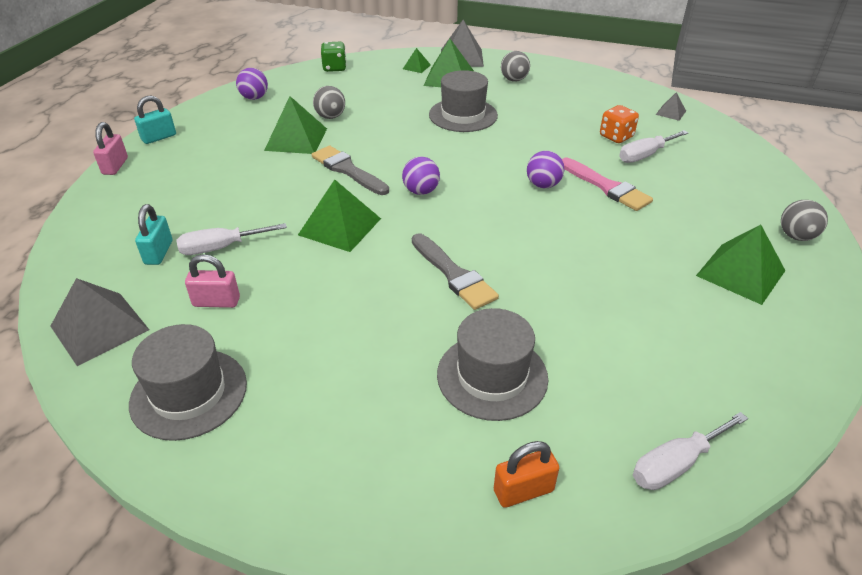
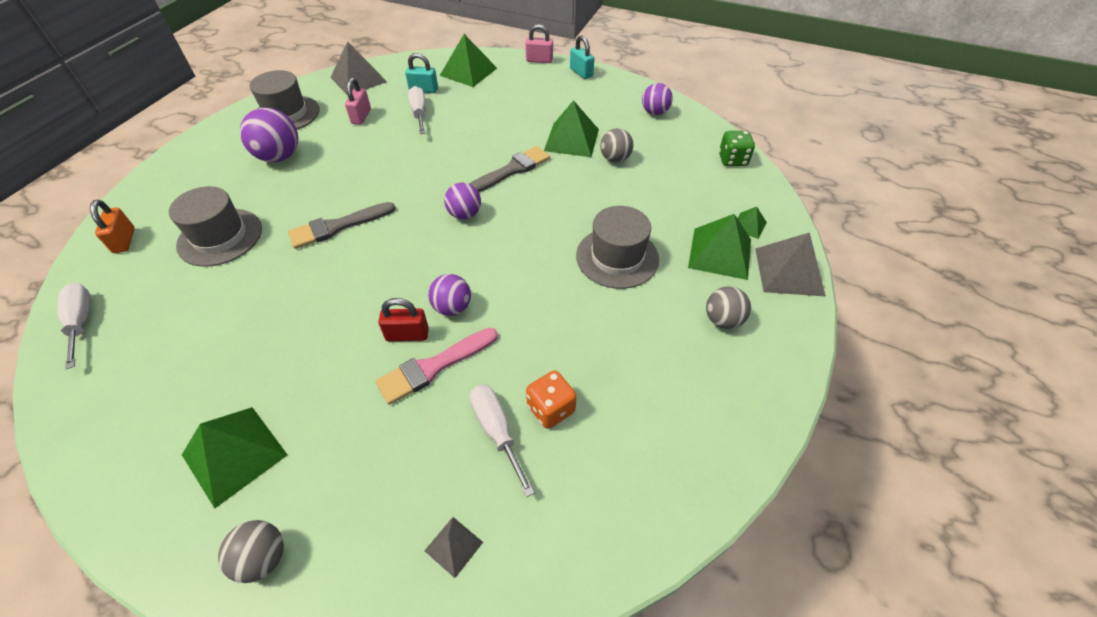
camera: 95 degrees right, 10 degrees up
green pyramid [298,179,381,252] -> green pyramid moved to [440,34,497,87]
grey pyramid [656,92,686,121] -> grey pyramid moved to [425,517,483,578]
none -> purple ball [240,108,298,162]
none -> red padlock [378,298,429,341]

